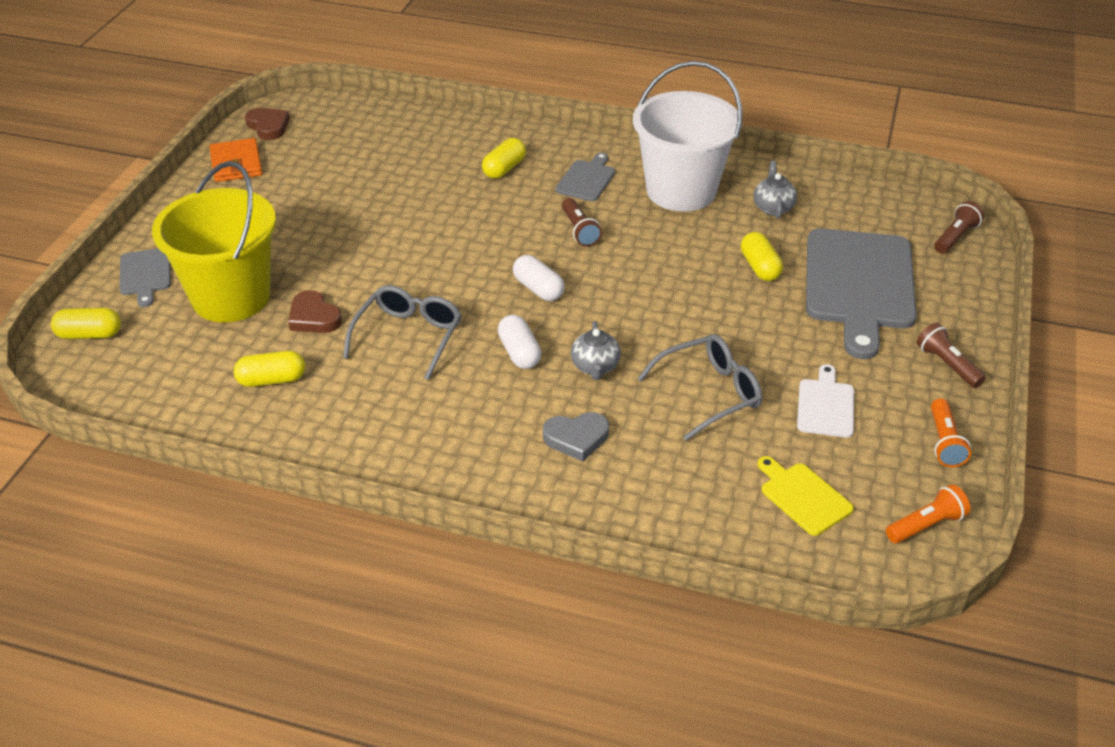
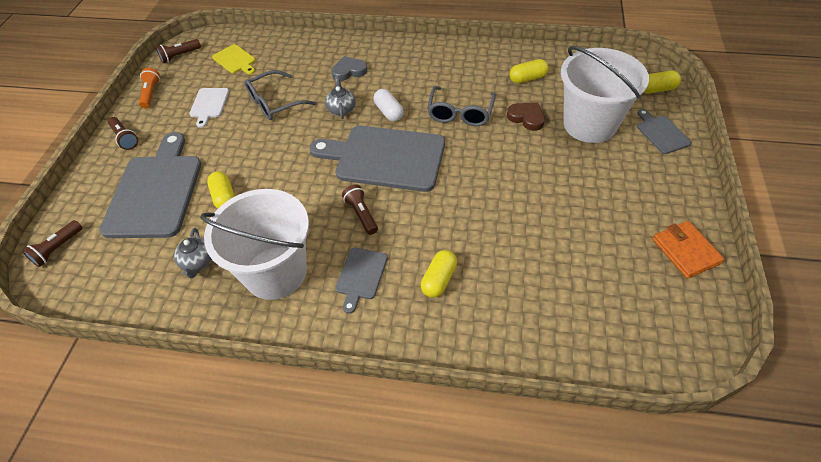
camera: 175 degrees right, 10 degrees up
yellow bucket [152,161,276,322] -> white bucket [561,46,649,143]
brown heart [245,108,290,140] -> none
white capsule [513,255,564,301] -> grey cutting board [309,126,445,192]
orange flashlight [886,484,971,543] -> brown flashlight [156,39,201,63]

